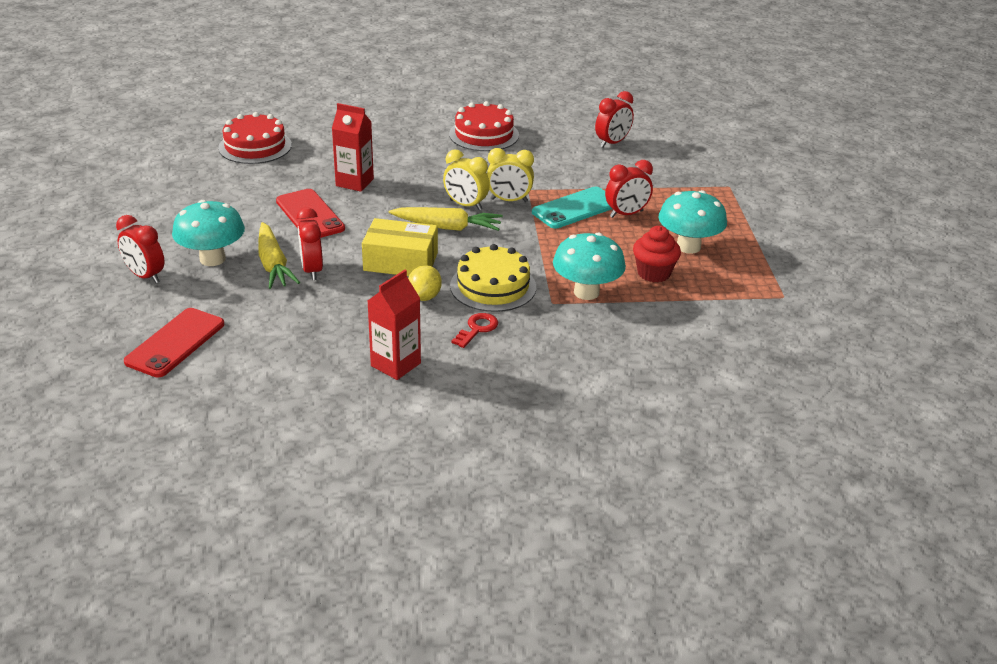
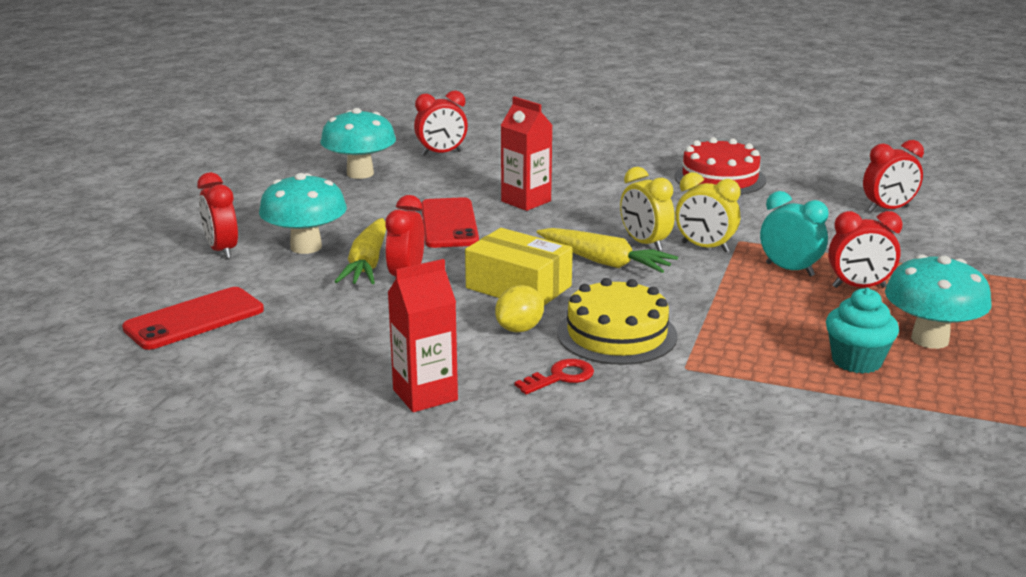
camera: 25 degrees right, 10 degrees down
red cake [218,112,292,164] -> red clock [414,90,468,156]
turquoise phone [532,187,612,228] -> turquoise clock [760,191,828,277]
turquoise mushroom [553,233,626,300] -> turquoise mushroom moved to [320,108,396,179]
red cupcake [633,226,681,282] -> turquoise cupcake [826,288,899,374]

